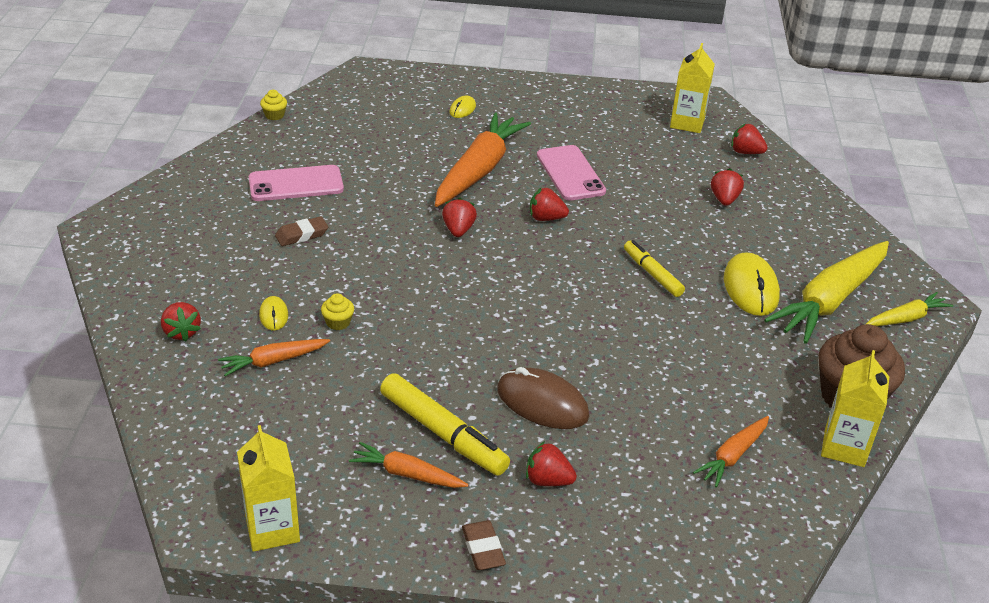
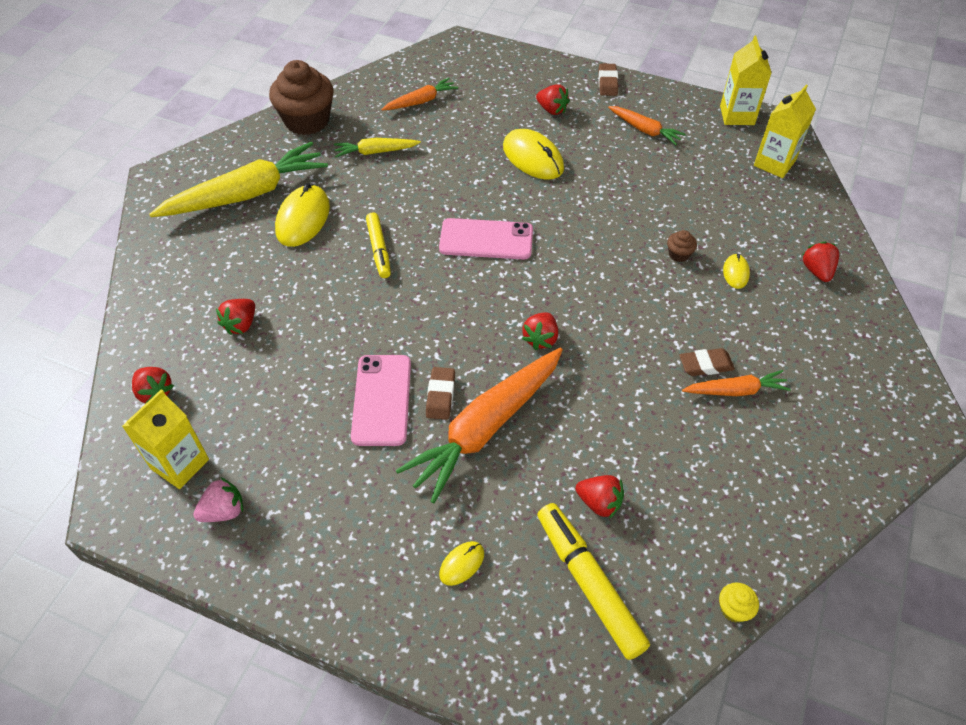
camera: 160 degrees left, 15 degrees up
orange carrot [218,339,330,376] -> orange carrot moved to [682,370,791,396]
pink phone [249,165,344,201] -> pink phone moved to [439,218,533,260]
yellow cupcake [321,293,354,330] -> brown cupcake [667,230,697,262]
yellow marker [380,373,510,476] -> yellow marker moved to [537,503,650,660]
brown mouse [497,367,589,429] -> yellow mouse [503,129,564,180]
red strawberry [530,188,569,221] -> red strawberry moved to [576,475,624,519]
yellow carton [821,350,889,467] -> yellow carton moved to [754,85,816,178]
yellow carrot [866,292,953,326] -> yellow carrot moved to [334,138,421,157]
none -> pink strawberry [193,478,243,522]
none -> brown eraser [426,367,455,420]

